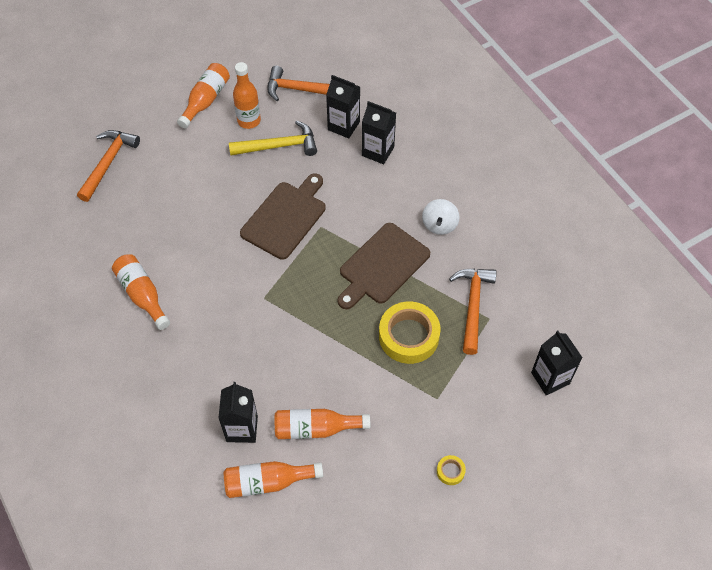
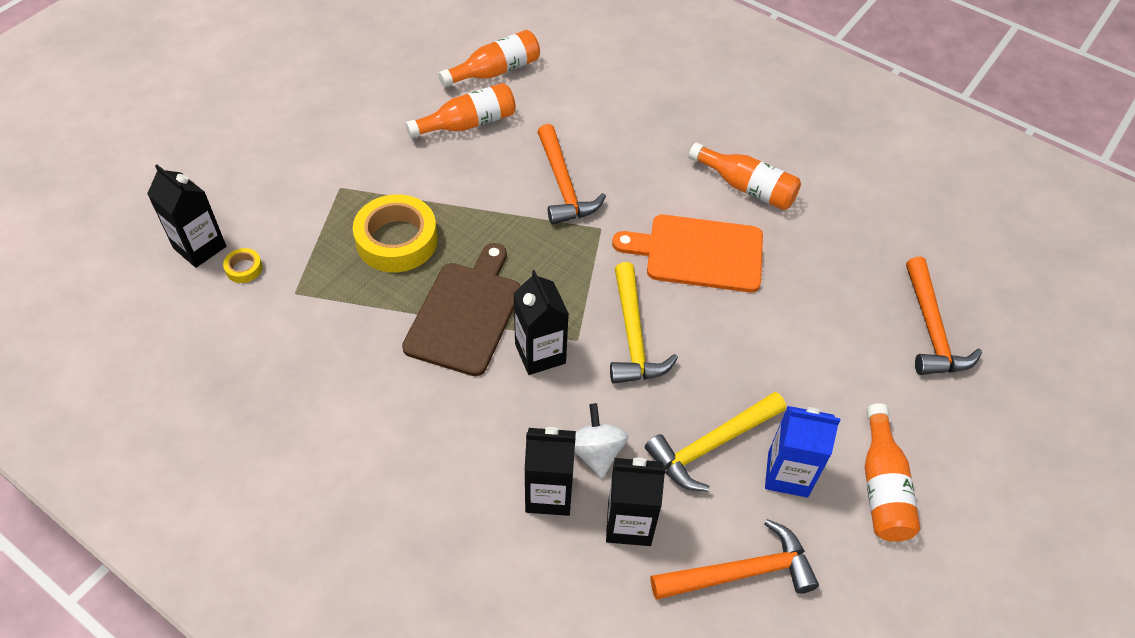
camera: 155 degrees right, 5 degrees down
black carton [218,382,258,443] -> black carton moved to [513,270,569,375]
orange bottle [233,62,261,129] -> blue carton [765,406,841,498]
brown cutting board [240,173,326,260] -> yellow hammer [610,262,678,384]
white spinning top [422,199,460,235] -> white spinning top moved to [574,403,628,478]
yellow tape [437,455,466,485] -> yellow tape moved to [223,248,263,283]
orange hammer [449,269,497,355] -> orange hammer moved to [538,124,606,225]
none -> orange cutting board [612,215,763,292]

